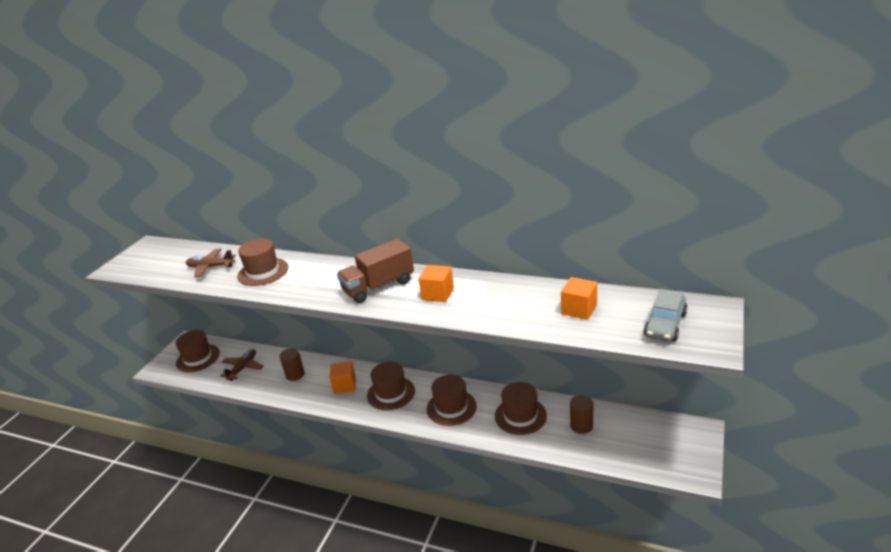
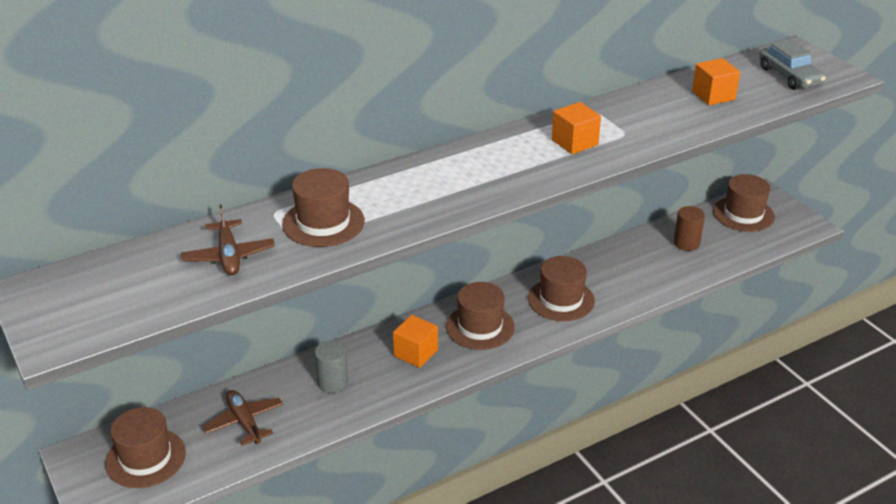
camera: 55 degrees left, 5 degrees up
brown plane [186,249,236,277] -> brown plane turned 60 degrees counterclockwise [181,205,275,275]
brown cylinder [280,348,305,381] -> grey cylinder [315,341,348,393]
brown truck [337,239,414,303] -> none
brown hat [495,382,547,435] -> brown hat moved to [713,174,775,232]

